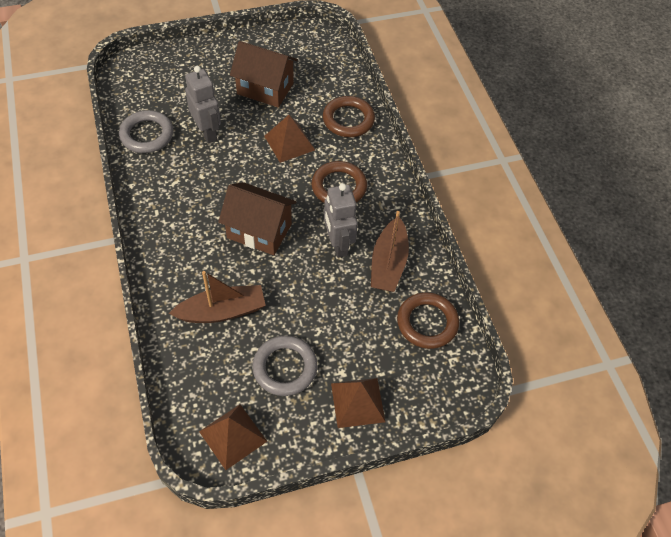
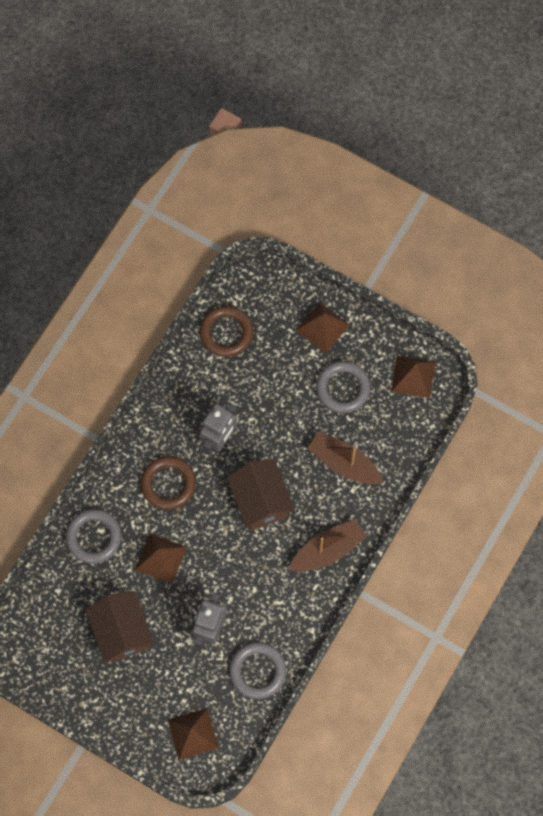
camera: 130 degrees left, 15 degrees up
brown ring [323,96,375,137] -> grey ring [66,509,121,563]
brown boat [371,211,409,292] -> brown boat moved to [289,519,367,572]
none -> brown pyramid [168,708,219,760]

